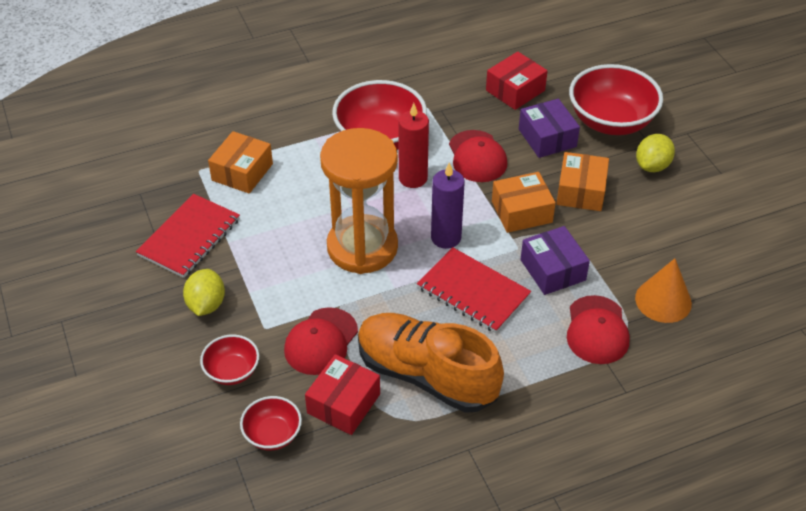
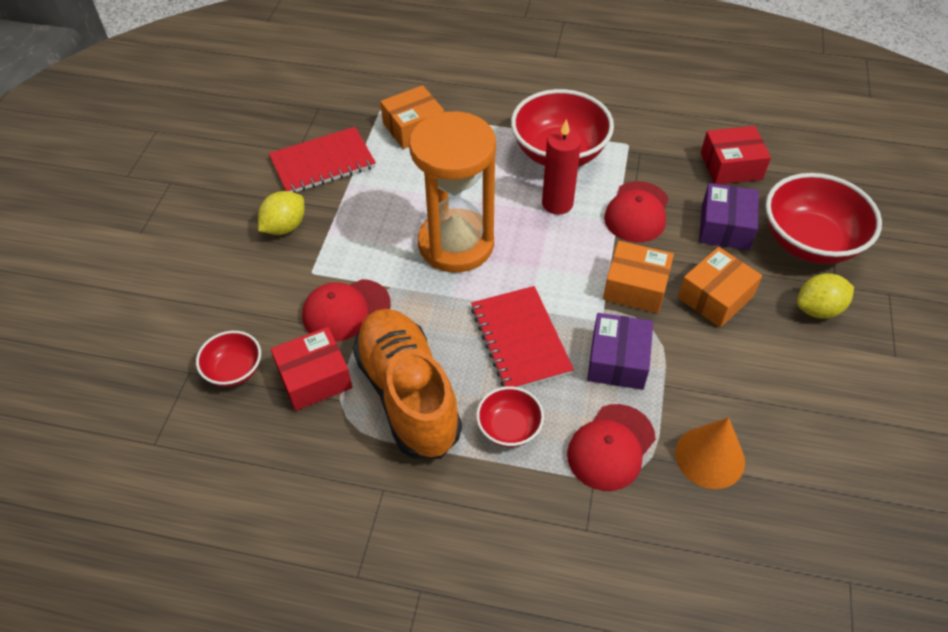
camera: 35 degrees right, 5 degrees up
red bowl [200,334,259,385] -> red bowl moved to [476,386,544,447]
purple candle [431,162,465,249] -> none

